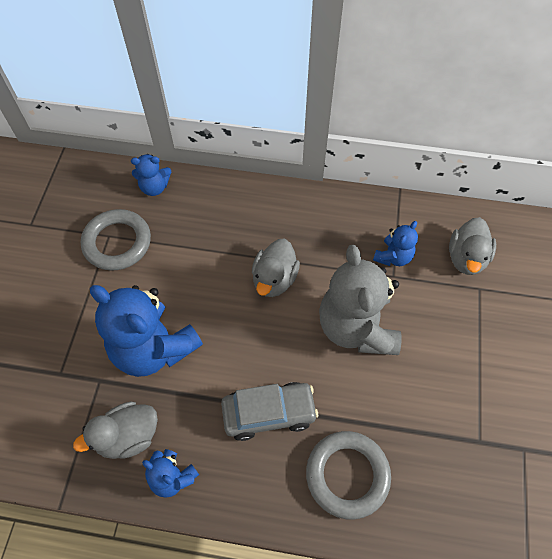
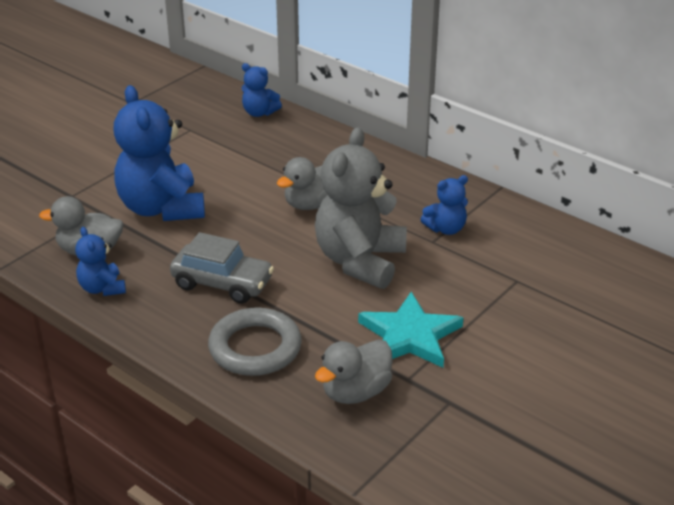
camera: 30 degrees right, 25 degrees down
grey ring [81,209,151,271] -> none
grey duck [449,217,496,275] -> grey duck moved to [315,339,393,404]
none -> turquoise star [358,292,464,368]

